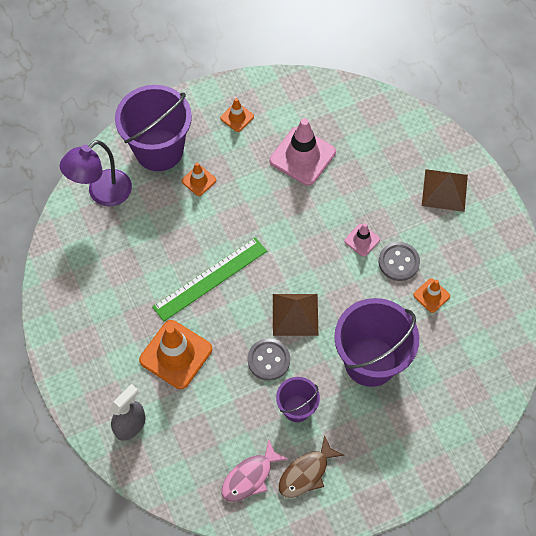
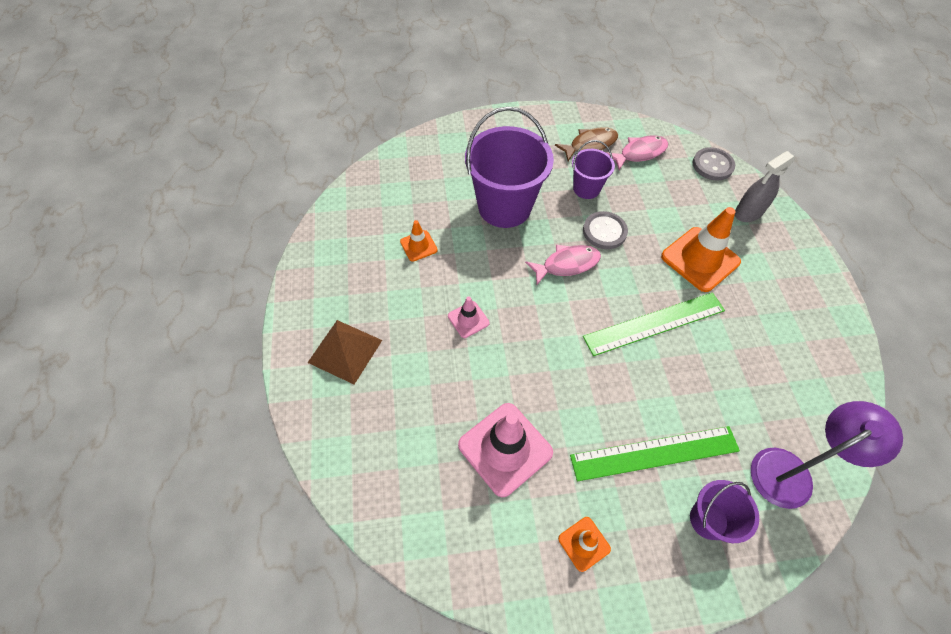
camera: 165 degrees left, 5 degrees down
purple bucket [115,85,192,171] -> purple bucket [690,480,759,543], size x0.52
orange traffic cone [182,162,216,196] -> green ruler [570,426,740,481]
brown pyramid [273,294,318,336] -> pink fish [525,245,601,285]
grey button [379,242,420,281] -> grey button moved to [693,147,735,181]

